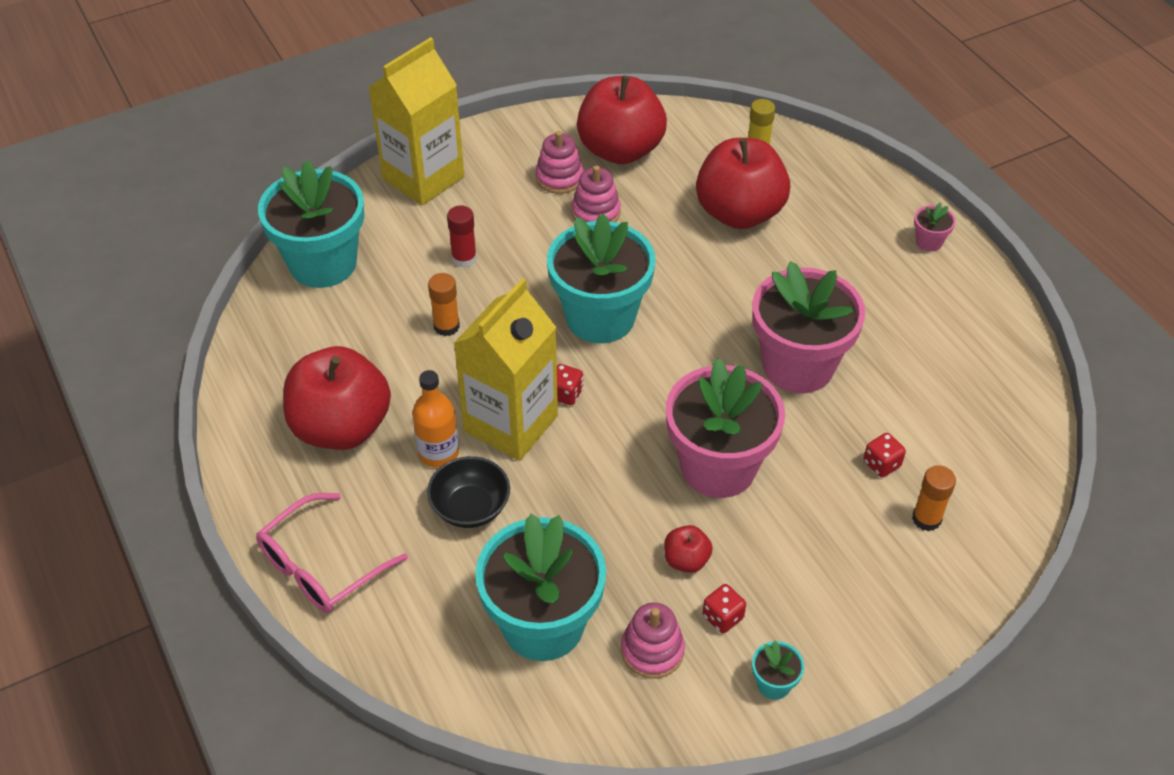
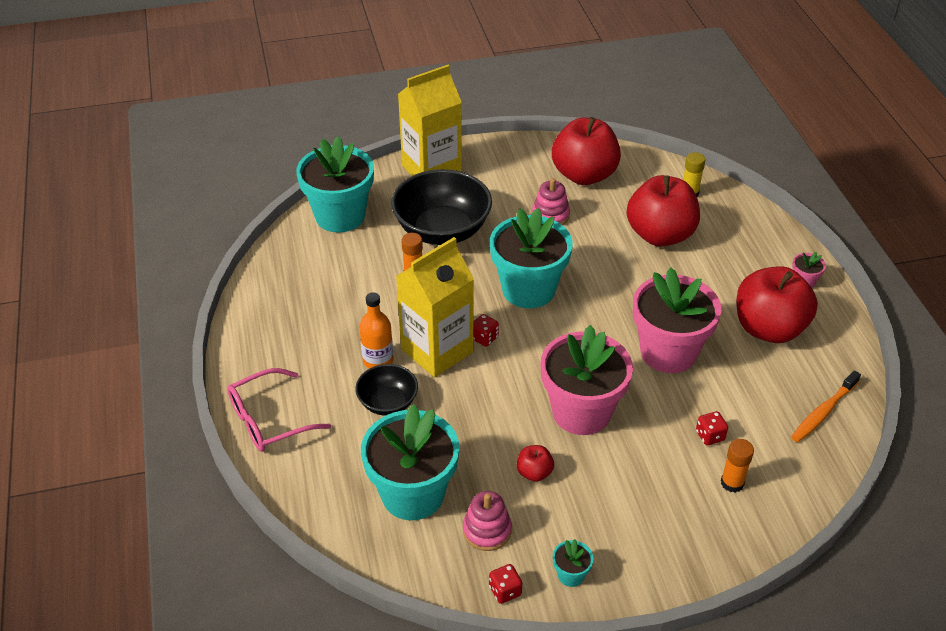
camera: 15 degrees right, 5 degrees down
red apple [283,346,391,450] -> red apple moved to [737,266,818,343]
red glue stick [447,205,477,268] -> black bowl [391,169,492,245]
pink stacking toy [535,131,584,194] -> none
red dice [703,584,746,633] -> red dice moved to [489,564,522,604]
none -> orange toothbrush [791,370,861,442]

